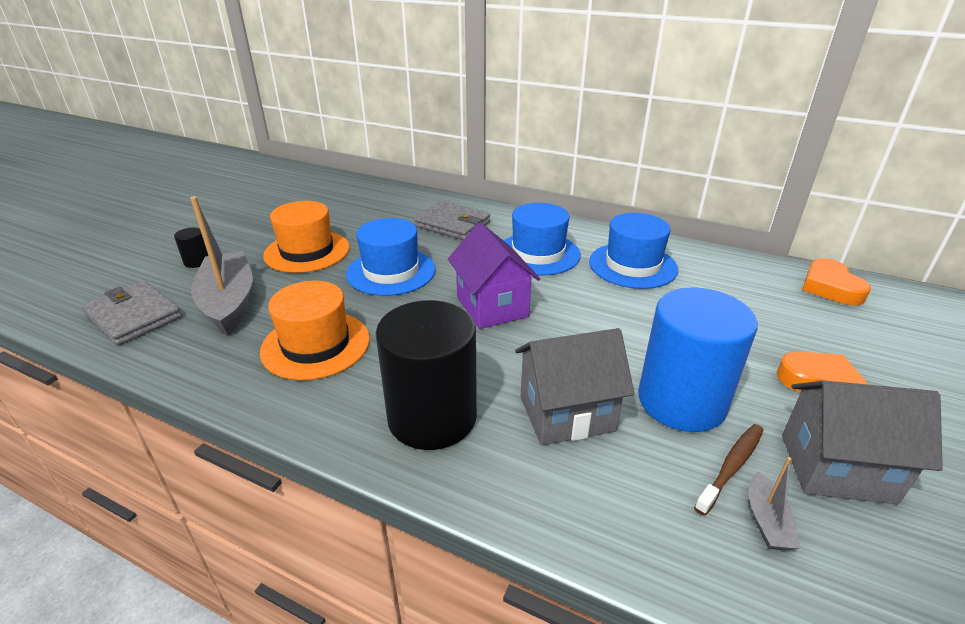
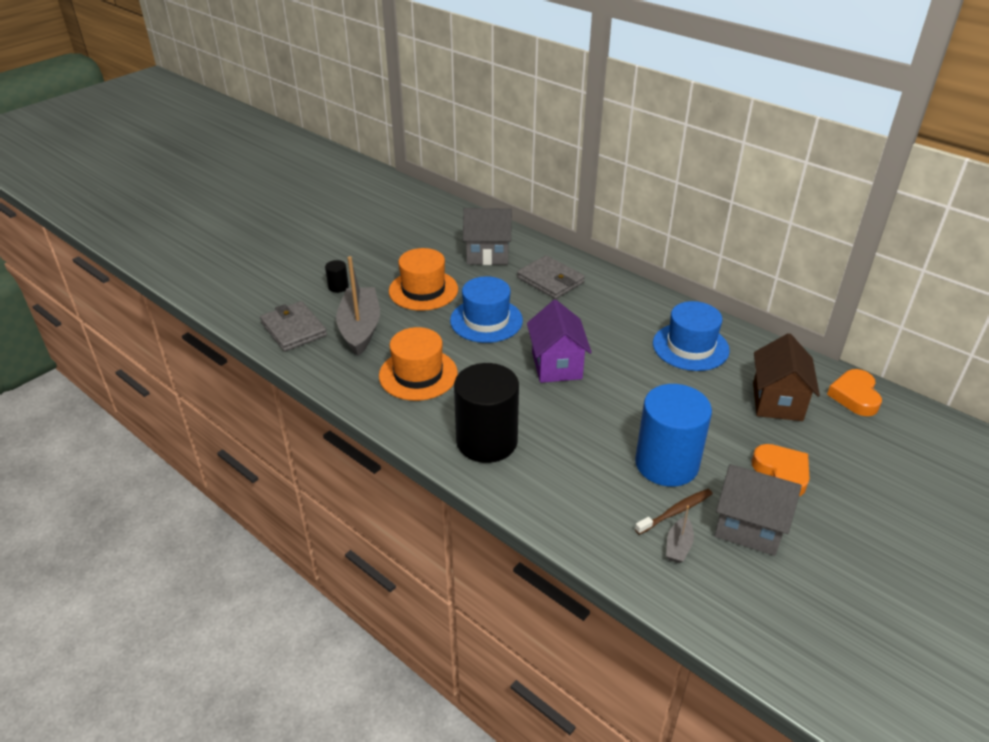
camera: 15 degrees right, 5 degrees up
blue hat [504,203,581,275] -> none
grey house [515,328,634,445] -> grey house moved to [463,208,512,265]
none -> brown house [753,333,820,421]

